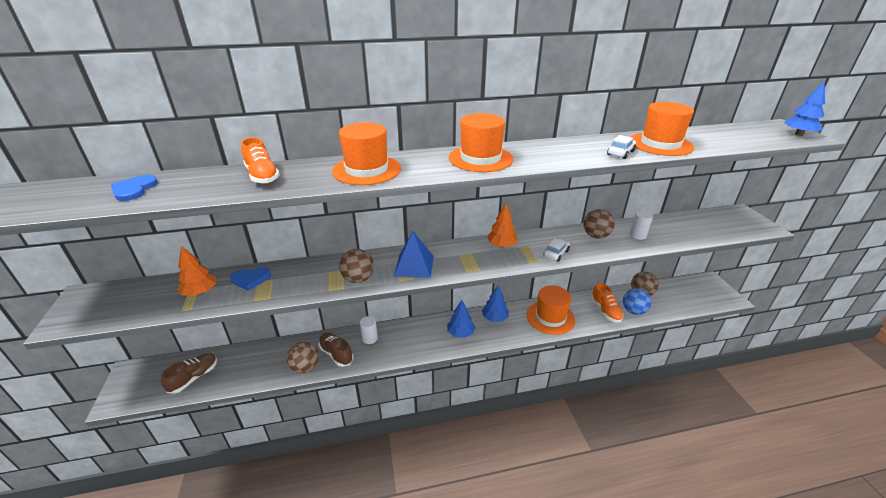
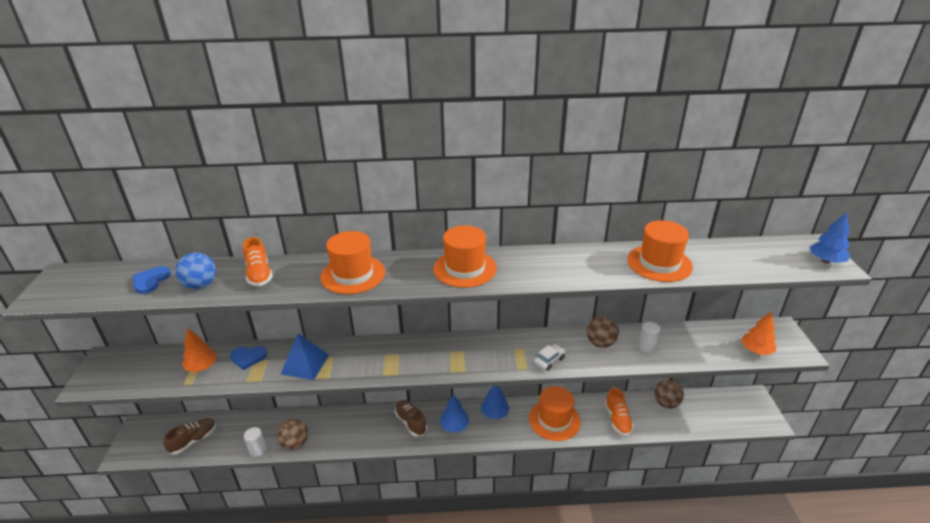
camera: 10 degrees right, 0 degrees up
brown shoe [319,333,353,367] -> brown shoe moved to [395,400,427,437]
brown ball [339,249,374,283] -> none
white cylinder [360,316,378,344] -> white cylinder moved to [244,427,266,457]
blue pyramid [394,231,434,278] -> blue pyramid moved to [281,333,329,380]
orange tree [487,203,518,248] -> orange tree moved to [741,312,776,355]
white car [607,135,636,159] -> none
blue ball [623,288,652,315] -> blue ball moved to [175,252,216,289]

